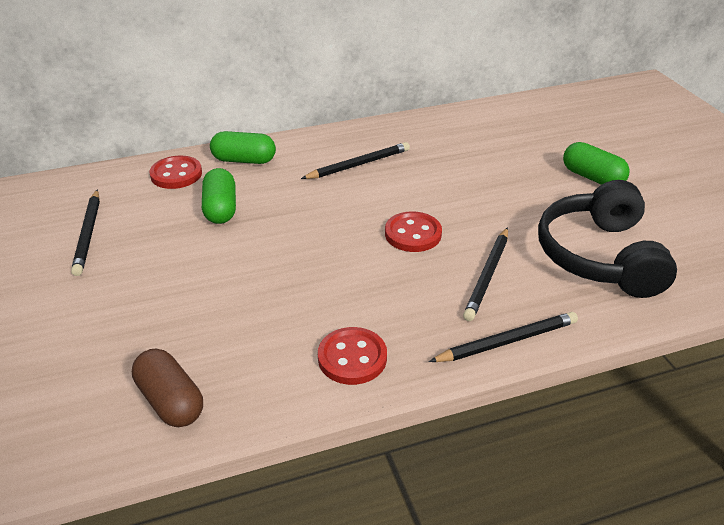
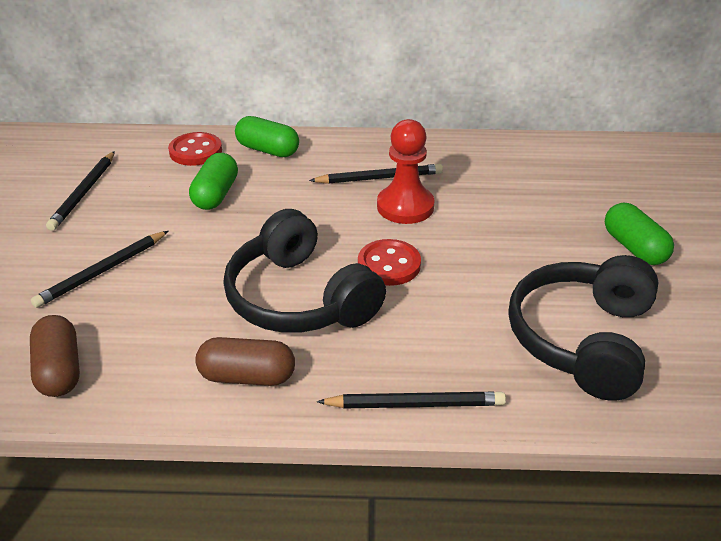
camera: 20 degrees right, 0 degrees up
red button [318,327,387,385] -> brown capsule [195,337,295,386]
black pencil [463,227,508,321] -> black pencil moved to [31,231,168,308]
none -> black headphones [223,209,386,333]
none -> red pawn [377,119,435,224]

